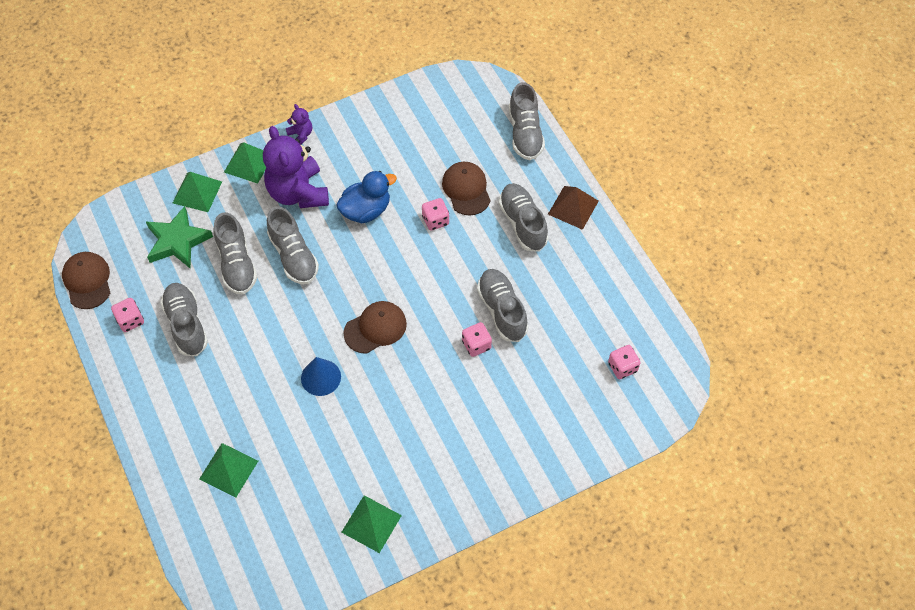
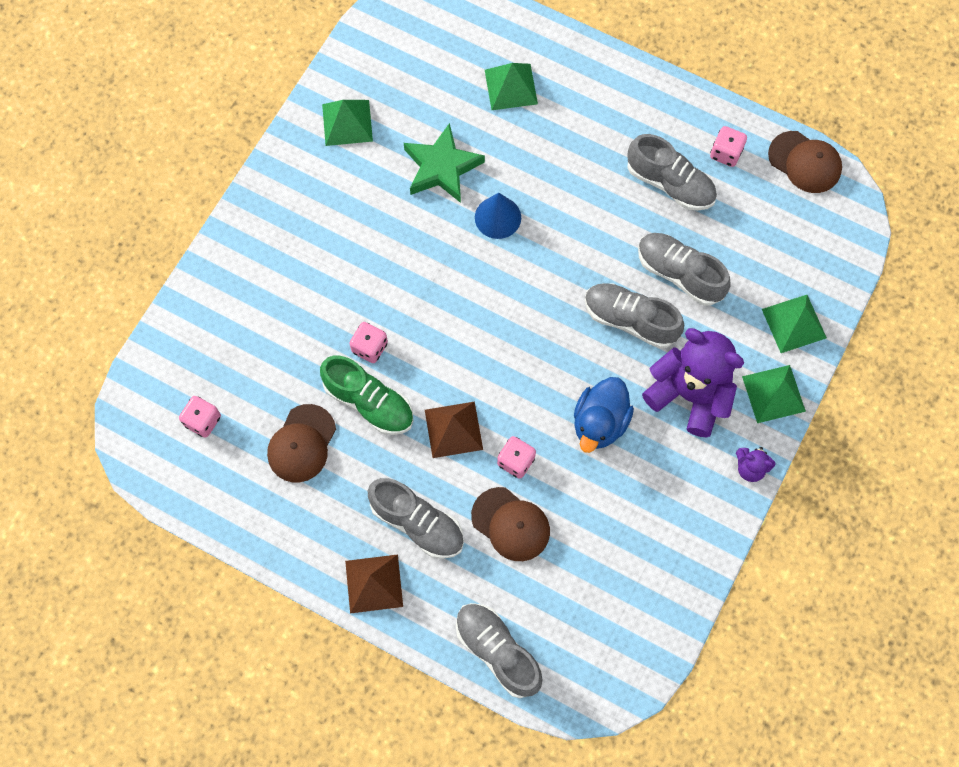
camera: 145 degrees right, 10 degrees up
green star [146,206,213,269] -> green star moved to [404,123,485,203]
brown cap [343,301,407,354] -> brown cap moved to [267,404,336,482]
grey shoe [477,269,528,342] -> green shoe [320,356,413,435]
none -> brown pyramid [425,402,483,458]

